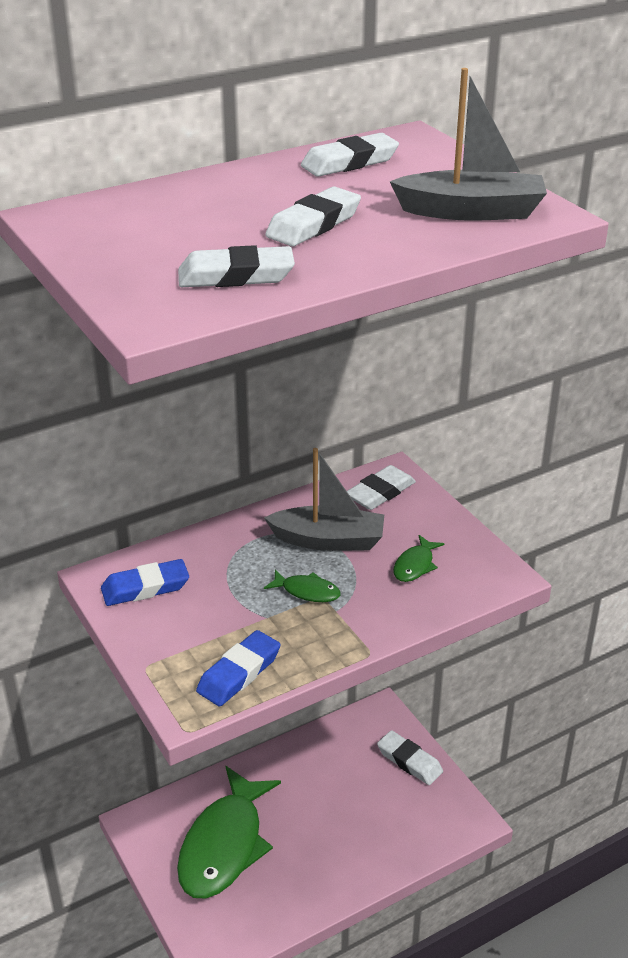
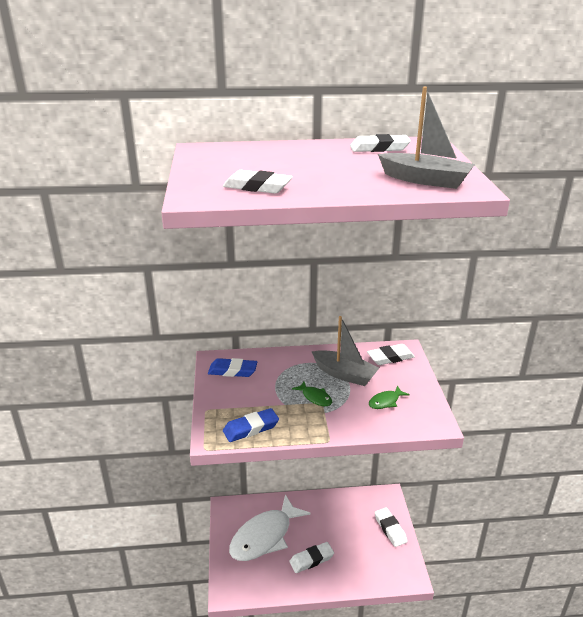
camera: 25 degrees right, 5 degrees down
green fish [177,766,281,899] -> white fish [229,494,311,561]
white eraser [265,187,361,247] -> white eraser moved to [289,542,334,573]

